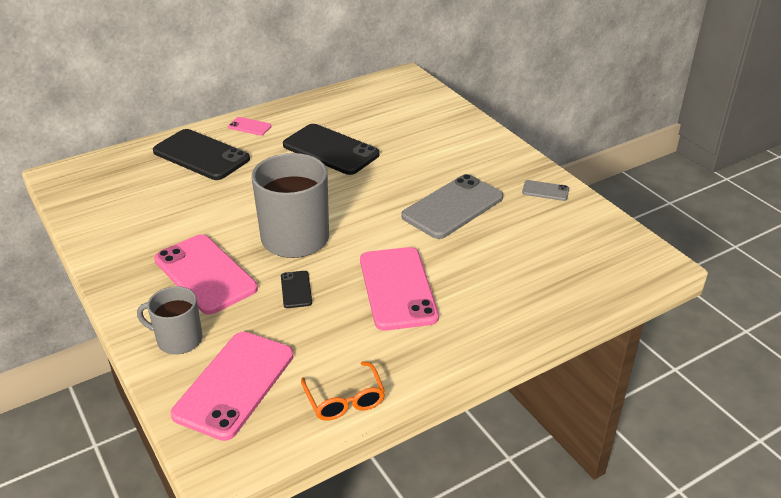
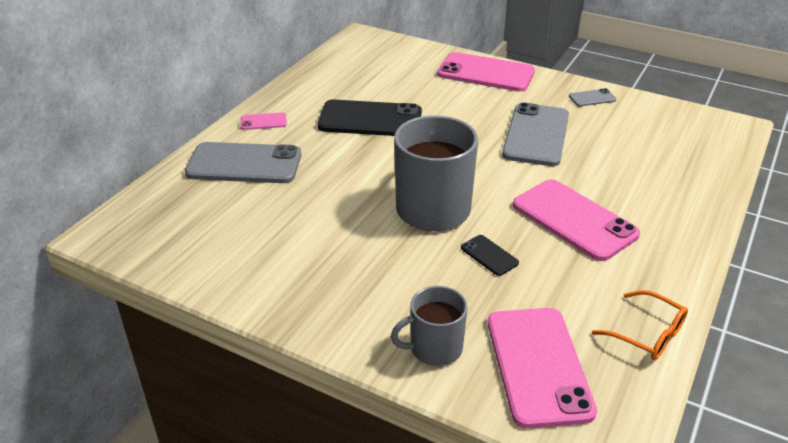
camera: 30 degrees left, 0 degrees up
black phone [153,129,250,180] -> grey phone [185,142,301,183]
pink phone [154,234,258,315] -> pink phone moved to [437,52,535,92]

